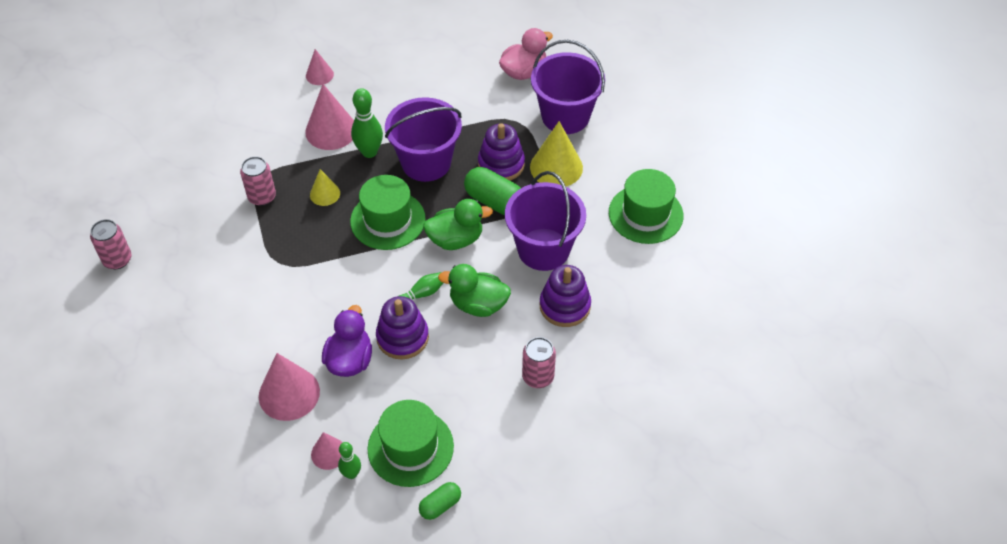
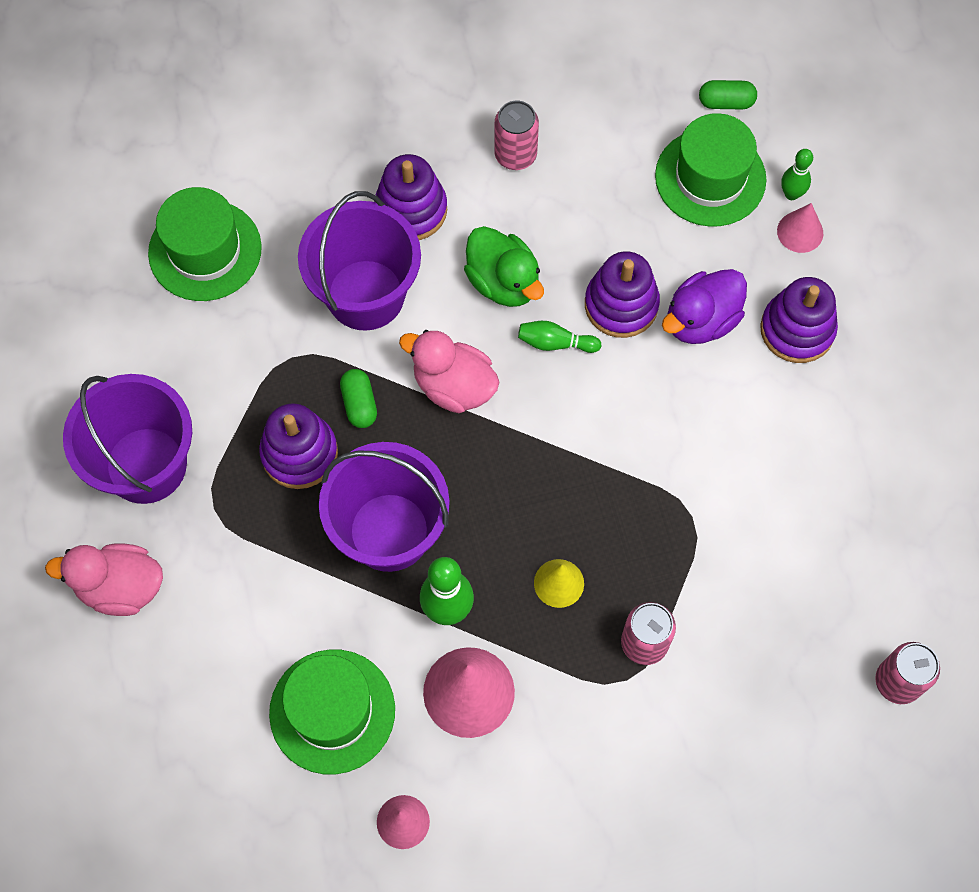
camera: 140 degrees left, 15 degrees up
pink cone [259,353,320,421] -> purple stacking toy [760,277,838,363]
green hat [350,175,426,250] -> green hat moved to [269,650,395,774]
green duck [423,199,493,250] -> pink duck [399,330,499,413]
green capsule [464,167,521,215] -> green capsule [340,369,377,428], size x0.58
yellow cone [530,121,583,187] -> none

